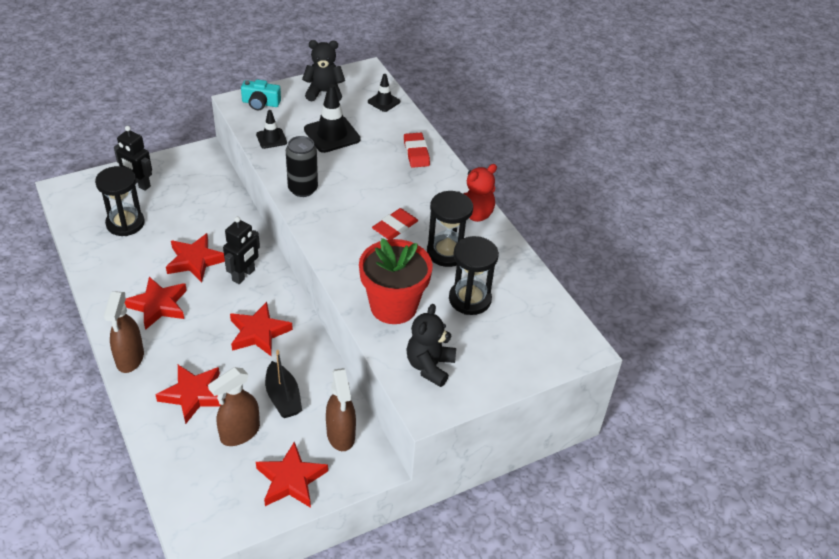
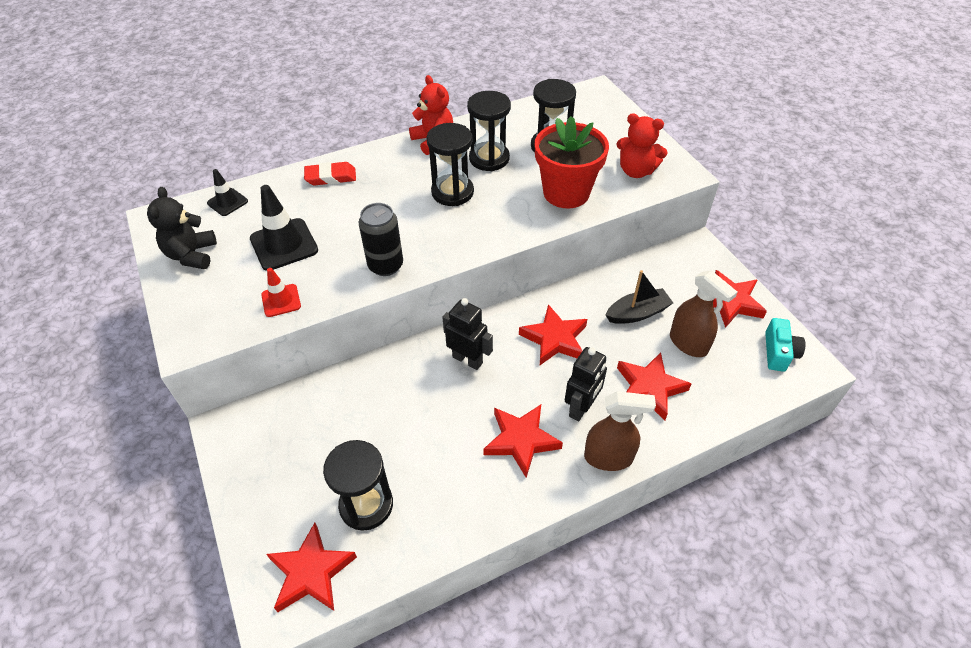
camera: 85 degrees left, 5 degrees up
black robot [114,126,152,191] -> black robot moved to [565,347,607,421]
red star [166,233,225,282] -> red star moved to [266,523,357,612]
turquoise camera [241,79,281,110] -> turquoise camera moved to [765,318,806,372]
black traffic cone [256,110,287,149] -> red traffic cone [261,268,301,317]
brown spray bottle [326,368,356,451] -> none
red eraser [372,208,418,239] -> black hourglass [426,123,474,206]
black teddy bear [406,304,456,387] -> red teddy bear [616,113,668,178]

